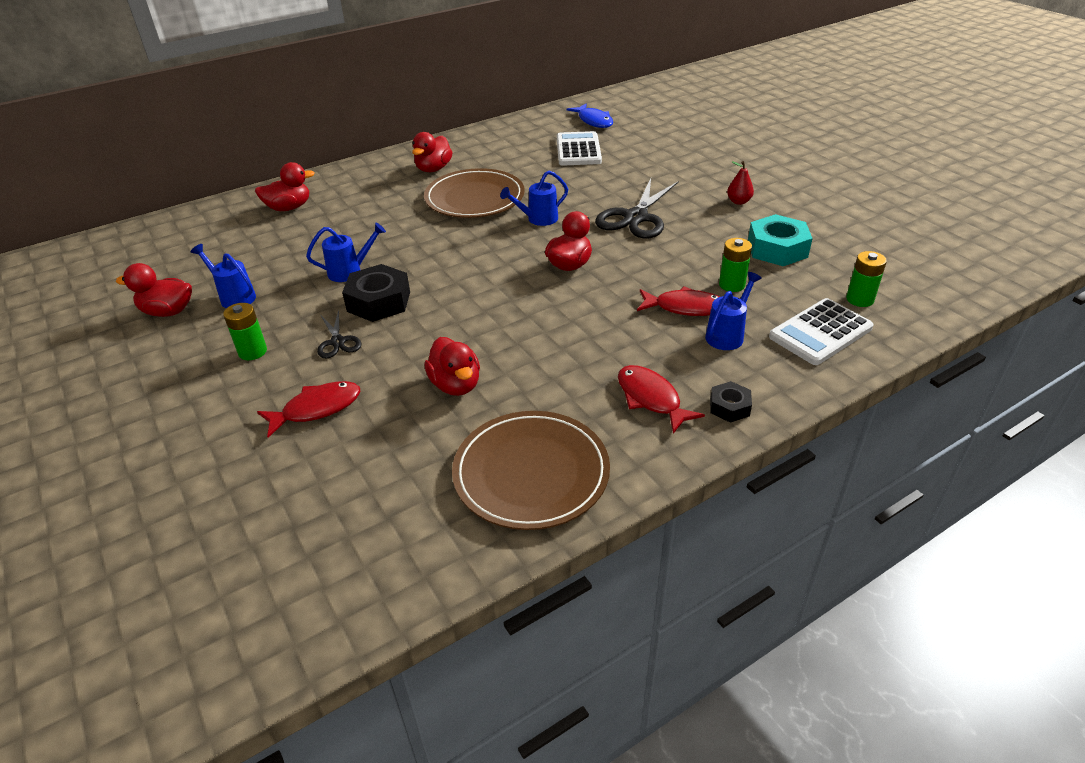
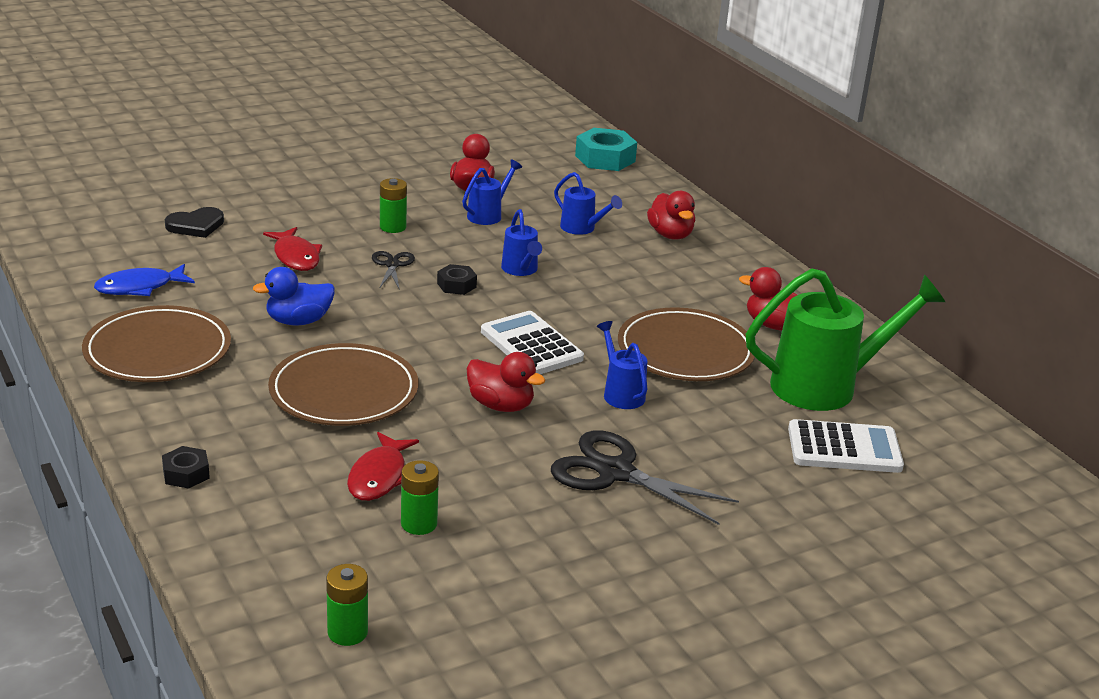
camera: 90 degrees right, 10 degrees down
black scissors [317,310,362,358] -> black scissors turned 105 degrees clockwise [372,251,415,290]
black nut [342,264,410,322] -> black nut [437,264,477,295], size x0.55
red duck [424,337,480,396] -> blue duck [253,267,335,325]
blue fish [567,104,613,128] -> blue fish moved to [94,264,195,296]
red fish [618,365,705,434] -> none
blue watering can [705,272,762,350] -> blue watering can moved to [554,172,622,235]
red pear [727,161,754,205] -> none
turquoise nut [748,214,813,266] -> turquoise nut moved to [575,128,637,171]
white calculator [769,298,873,365] -> white calculator moved to [481,311,584,374]
none -> black heart [165,207,224,238]
none -> brown plate [268,343,419,426]
none -> green watering can [746,268,945,411]

